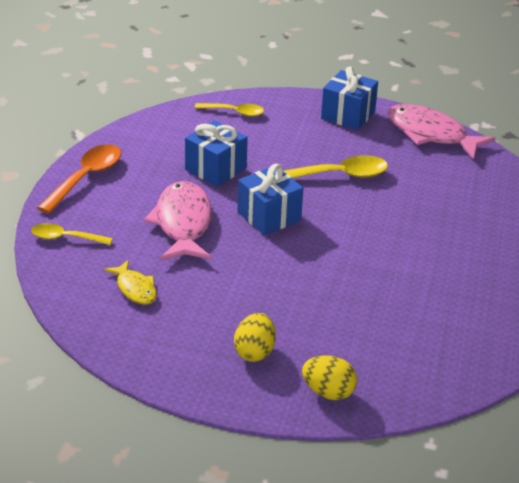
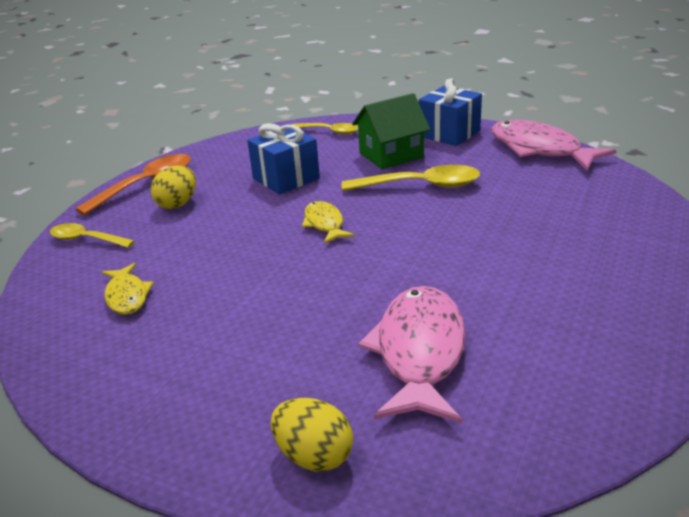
camera: 15 degrees right, 5 degrees down
pink fish [144,181,212,261] -> pink fish moved to [358,286,466,423]
yellow egg [234,313,276,362] -> yellow egg moved to [150,166,196,209]
blue gift [237,164,303,236] -> yellow fish [302,201,355,244]
none -> green house [352,93,430,169]

